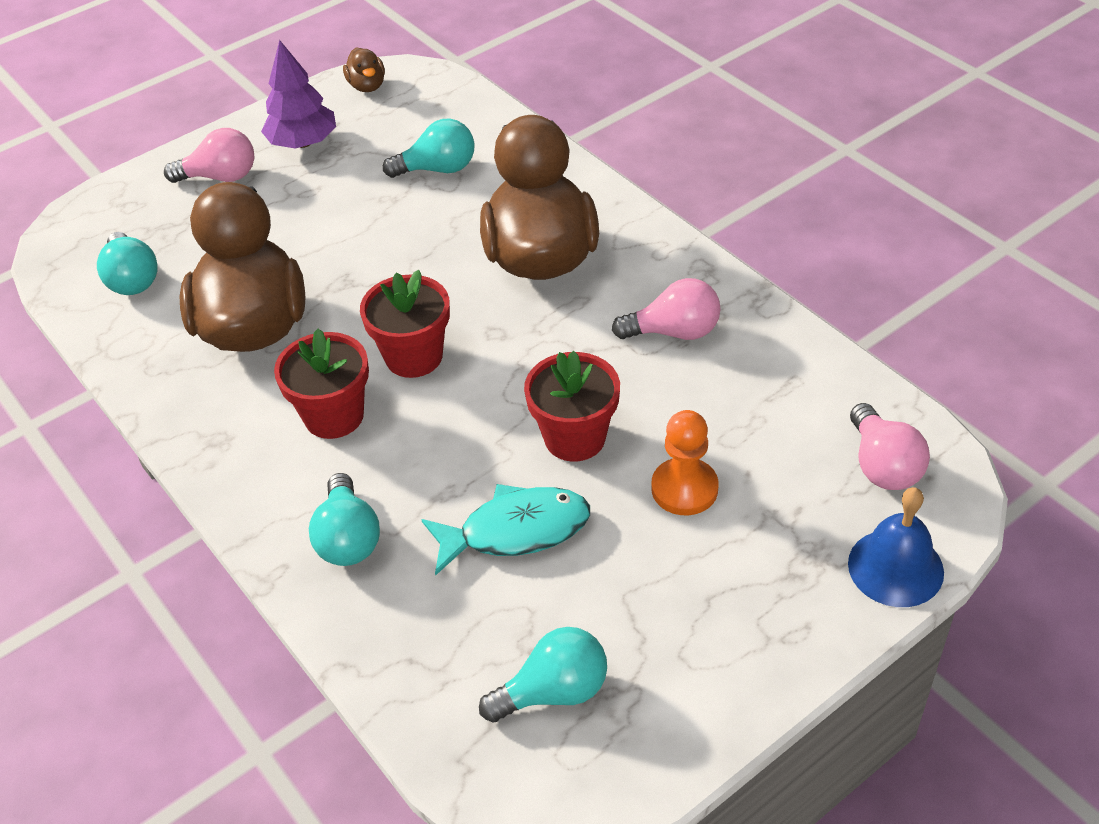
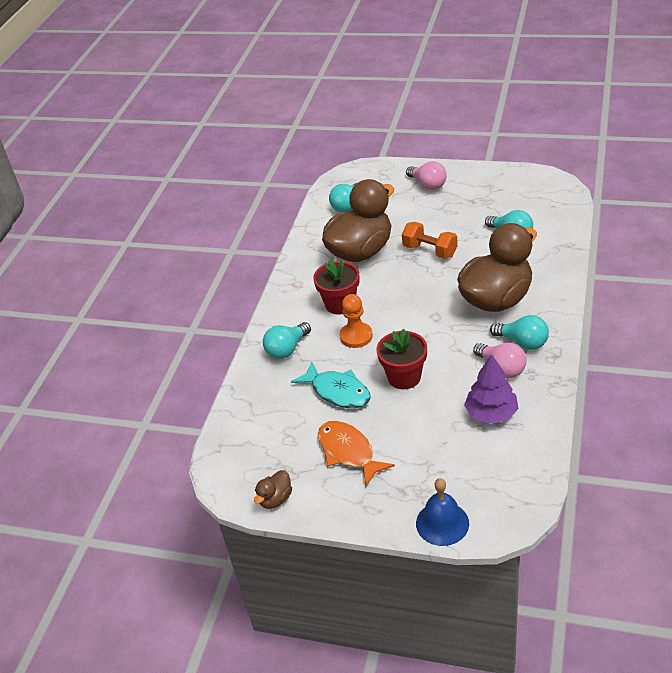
camera: 55 degrees right, 5 degrees down
purple tree [261,40,336,149] -> purple tree moved to [464,354,519,424]
brown duck [343,48,385,92] -> brown duck moved to [254,470,292,509]
red flower pot [360,270,450,378] -> none
turquoise light bulb [479,627,607,722] -> turquoise light bulb moved to [490,315,549,350]
orange pawn [651,410,718,515] -> orange pawn moved to [340,294,373,348]
pink light bulb [850,403,930,490] -> none
none -> orange fish [318,421,395,486]
none -> orange dumbbell [402,222,458,259]

